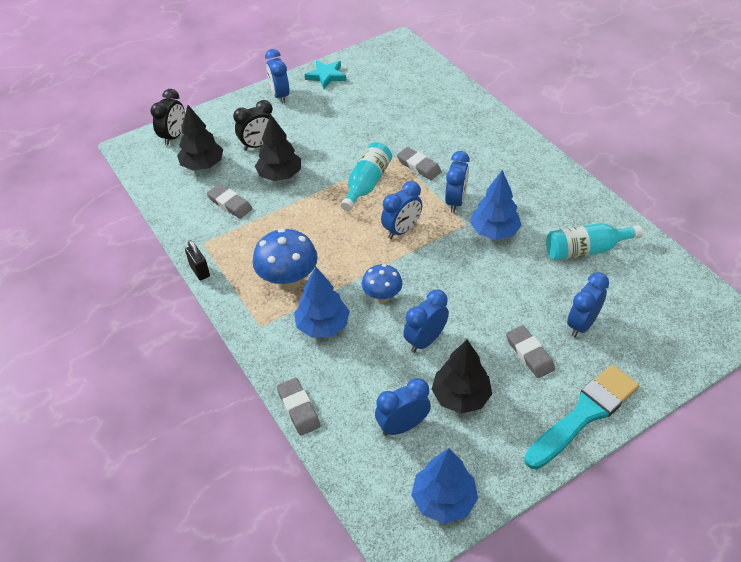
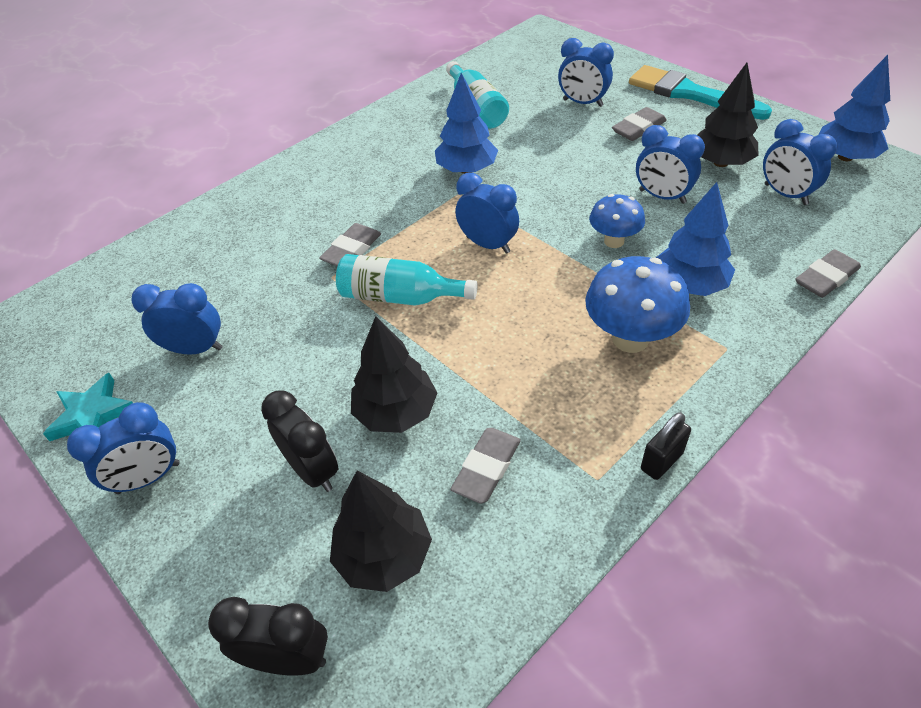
camera: 100 degrees left, 0 degrees up
blue clock [445,151,470,213] -> blue clock moved to [131,283,223,355]

